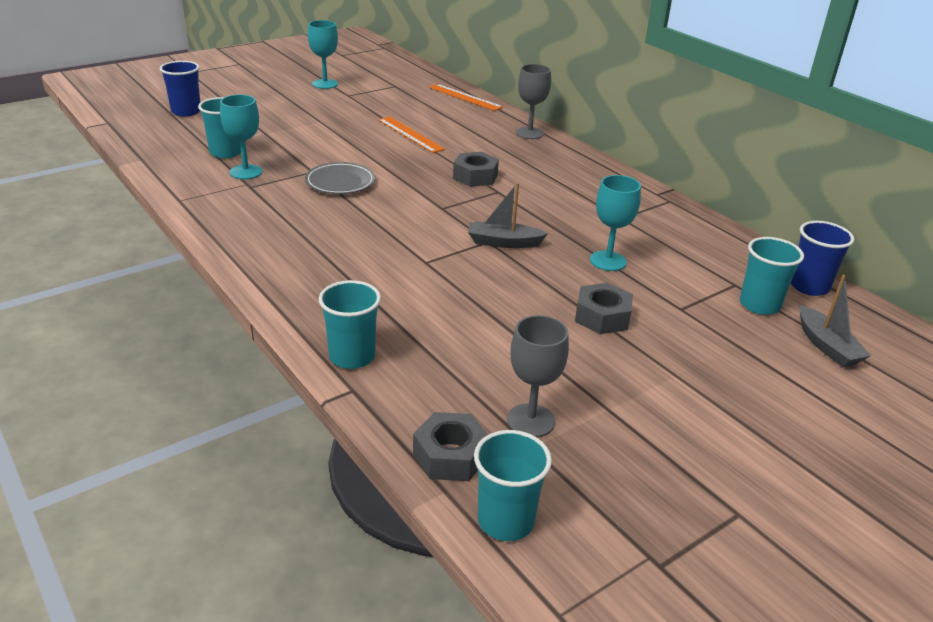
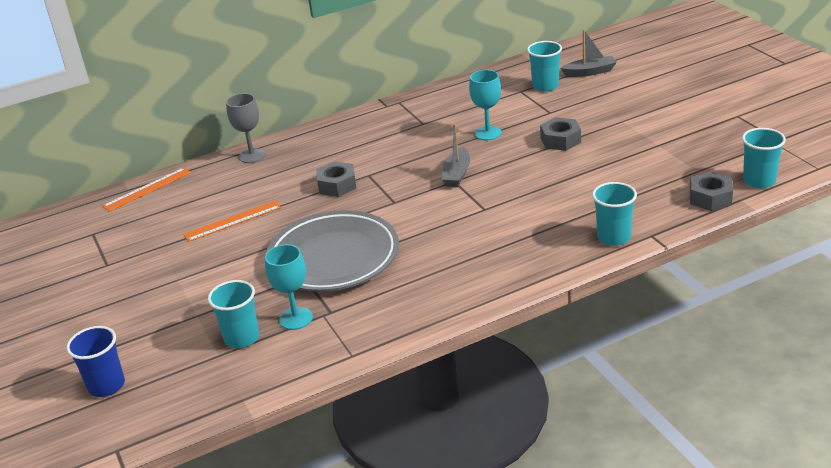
camera: 75 degrees left, 0 degrees up
grey plate [305,162,375,194] -> grey plate [266,210,399,292], size x1.95
turquoise goblet [308,20,338,89] -> none
grey goblet [507,315,569,437] -> none
blue cup [791,221,854,296] -> none

